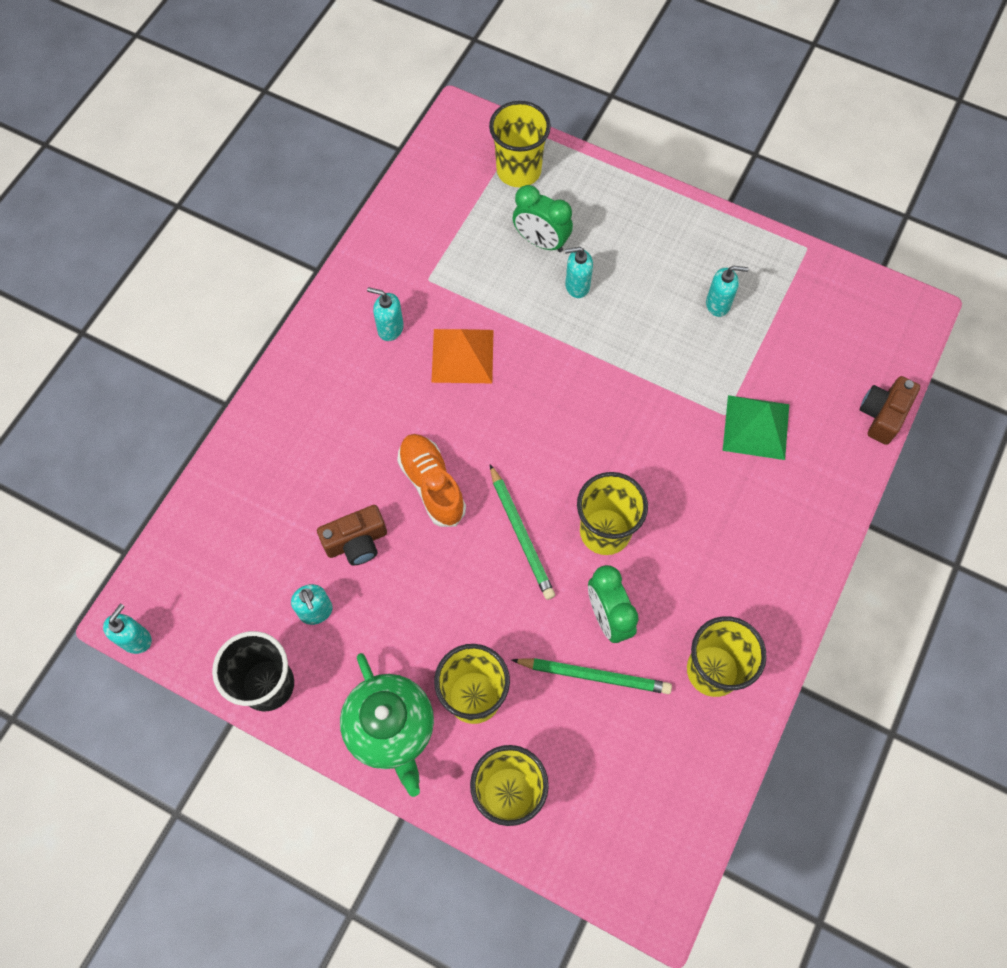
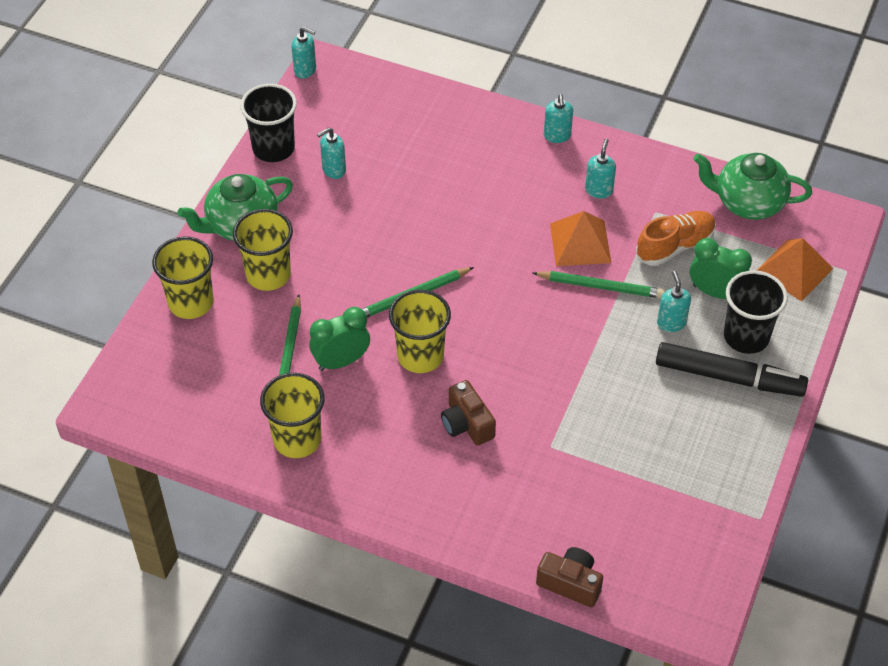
camera: 85 degrees right, 15 degrees down
brown camera [317,505,387,565] -> brown camera moved to [441,380,496,446]
orange shoe [397,434,466,527] -> orange shoe moved to [636,211,716,266]
yellow cup [489,101,551,187] -> orange pyramid [757,238,834,301]
green clock [513,185,573,252] -> green clock turned 90 degrees clockwise [690,238,752,299]
turquoise soap dispenser [706,266,749,317] -> turquoise soap dispenser moved to [544,94,573,143]
green pyramid [723,395,789,460] -> none
none -> green pencil [533,271,665,298]
none -> black marker [656,342,808,397]
none -> green teapot [693,153,812,220]
none -> black cup [724,270,788,354]

